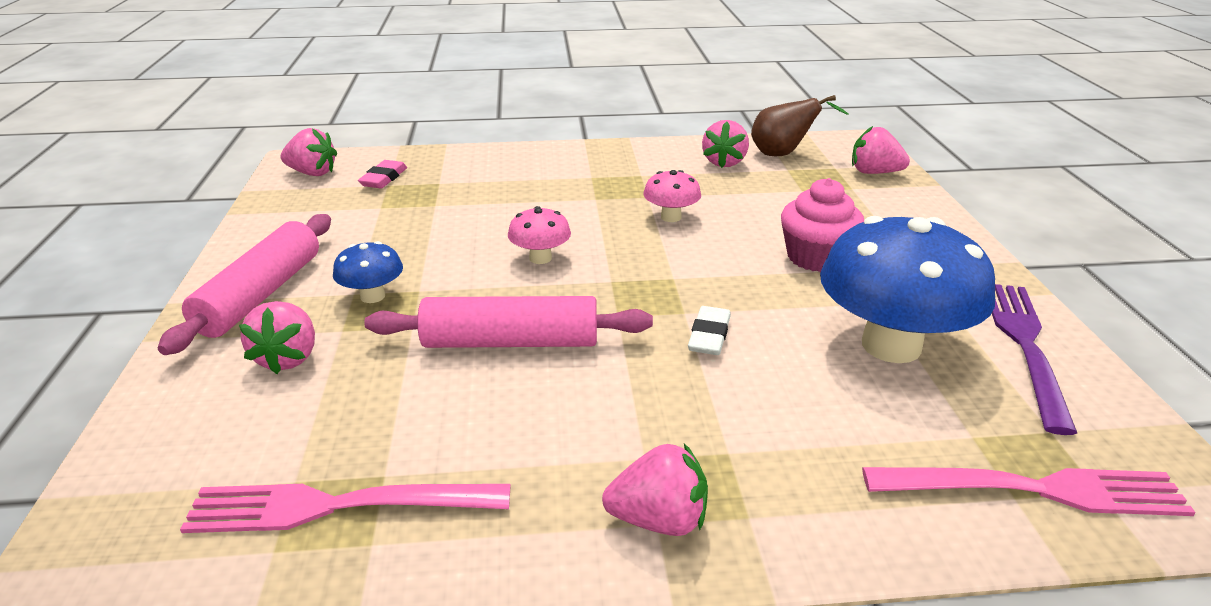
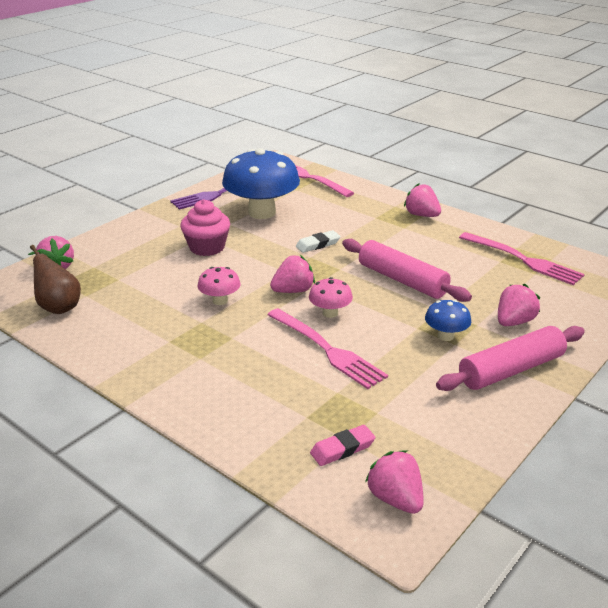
camera: 135 degrees left, 0 degrees up
pink strawberry [702,120,749,168] -> pink strawberry moved to [270,255,315,293]
none -> pink fork [267,308,388,389]

